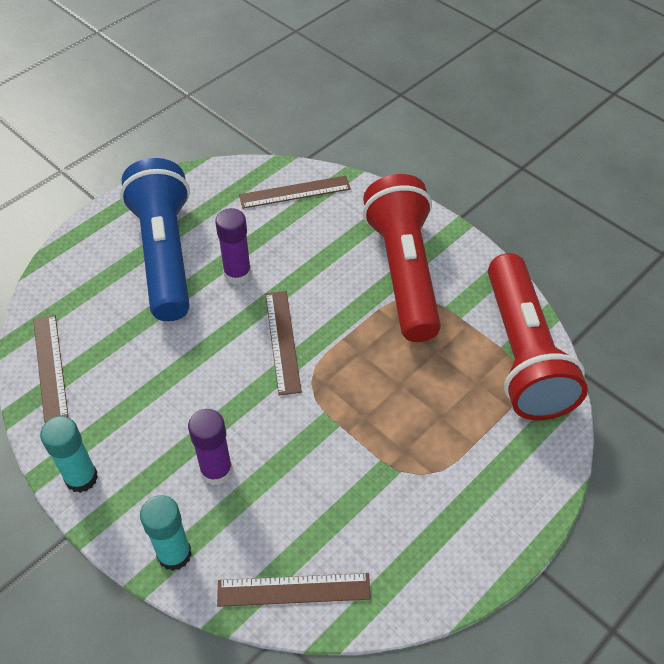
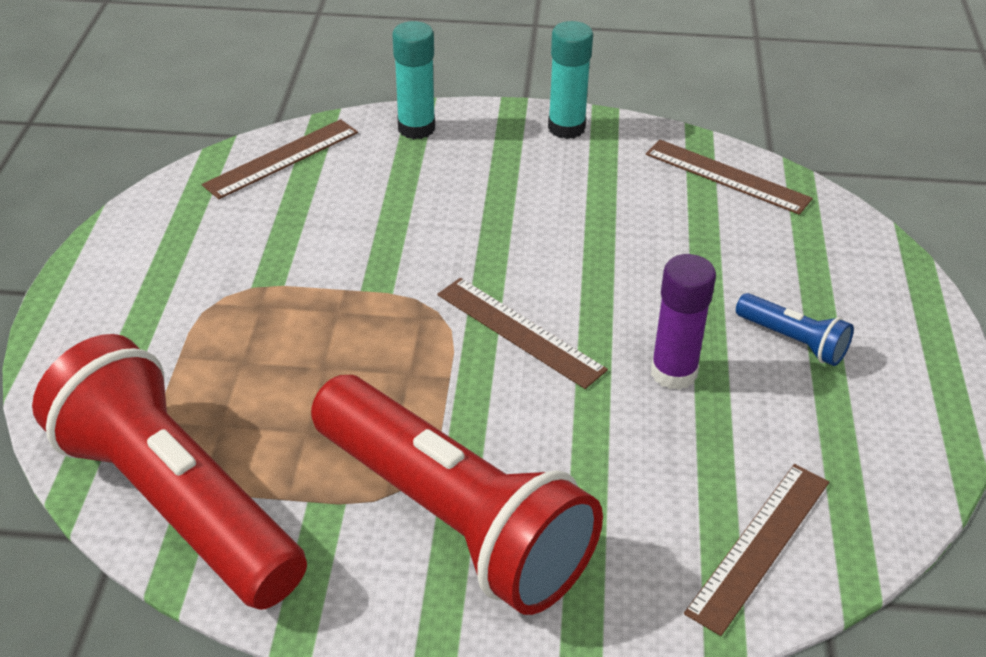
camera: 140 degrees right, 10 degrees down
blue flashlight [120,158,190,321] -> blue flashlight [736,293,854,366], size x0.41
purple glue stick [188,409,233,485] -> none

